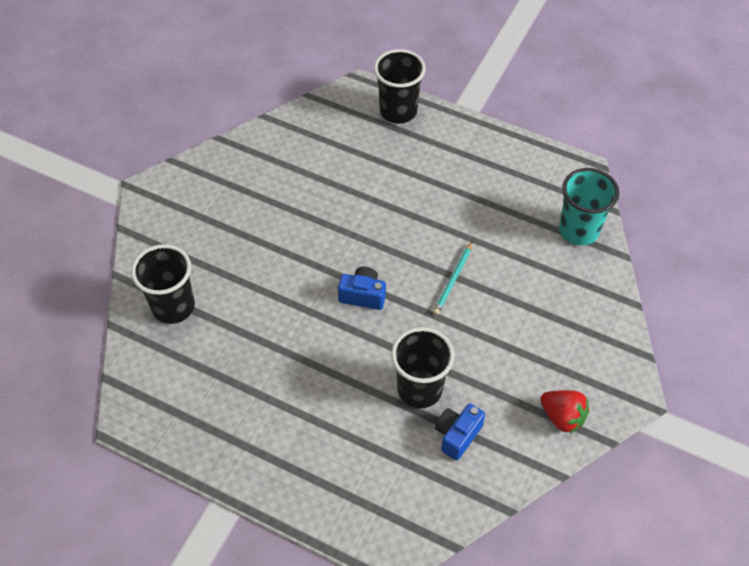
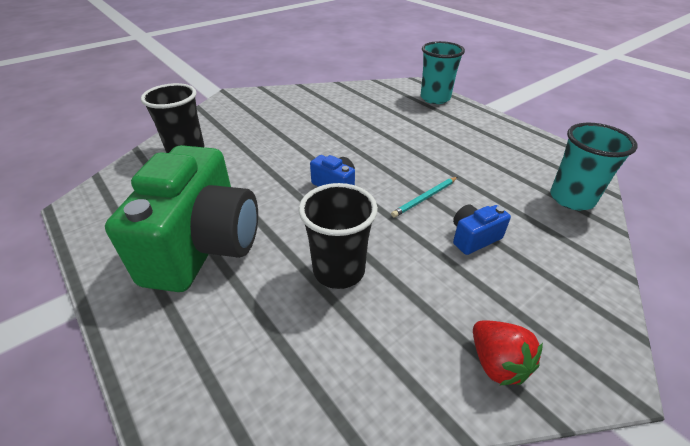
camera: 25 degrees right, 15 degrees down
black cup [374,49,426,124] -> turquoise cup [421,41,465,104]
blue camera [435,403,485,461] -> blue camera moved to [453,205,511,255]
none -> green camera [105,145,258,292]

